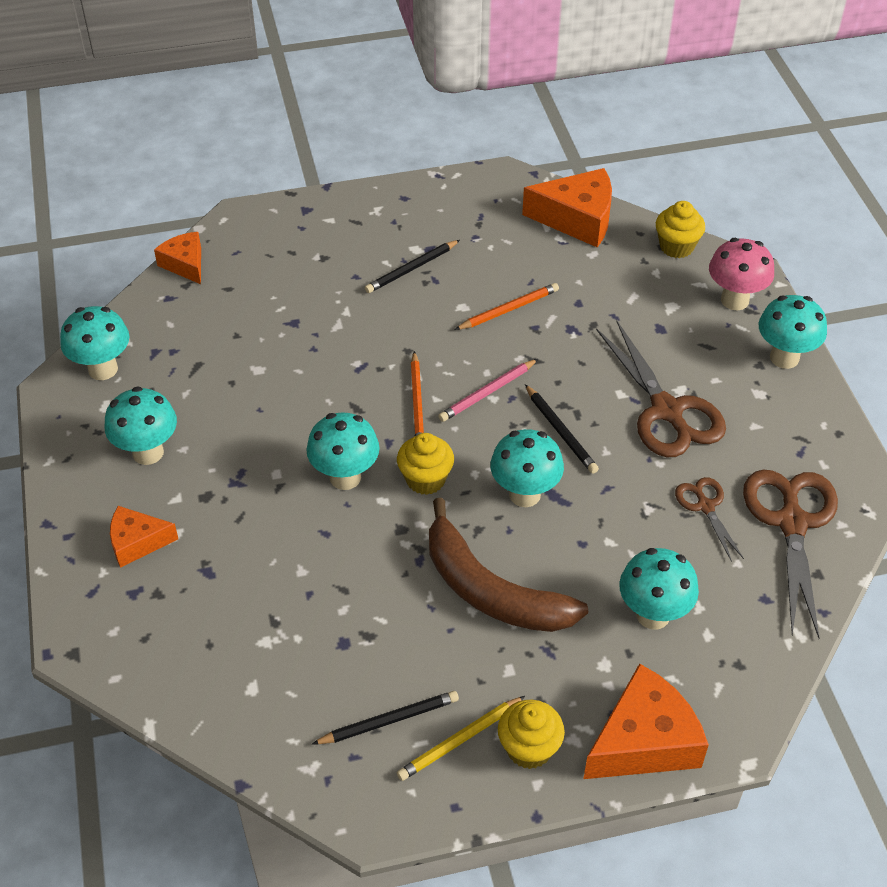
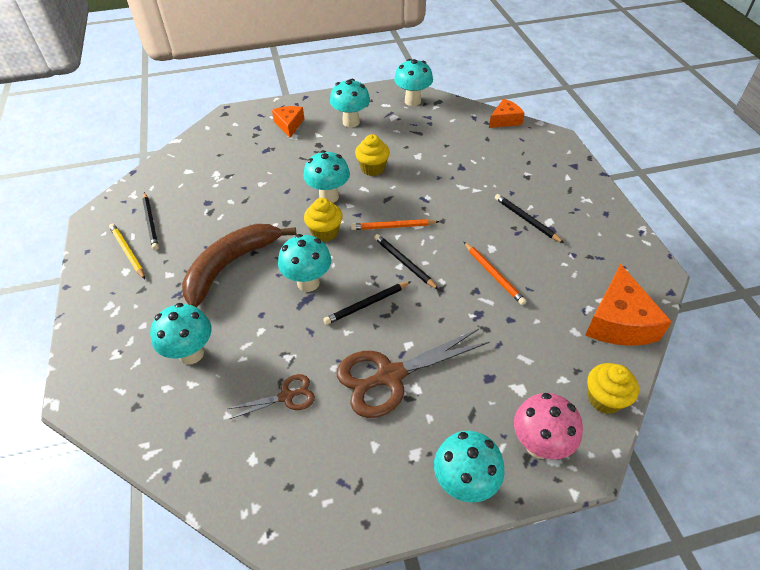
camera: 90 degrees right, 0 degrees up
pink pencil [438,359,538,422] -> black pencil [374,234,439,290]
yellow cupcake [498,700,565,769] -> yellow cupcake moved to [355,134,390,176]
orange cheese [583,663,709,779] -> none
brown scissors [743,469,838,638] -> none

